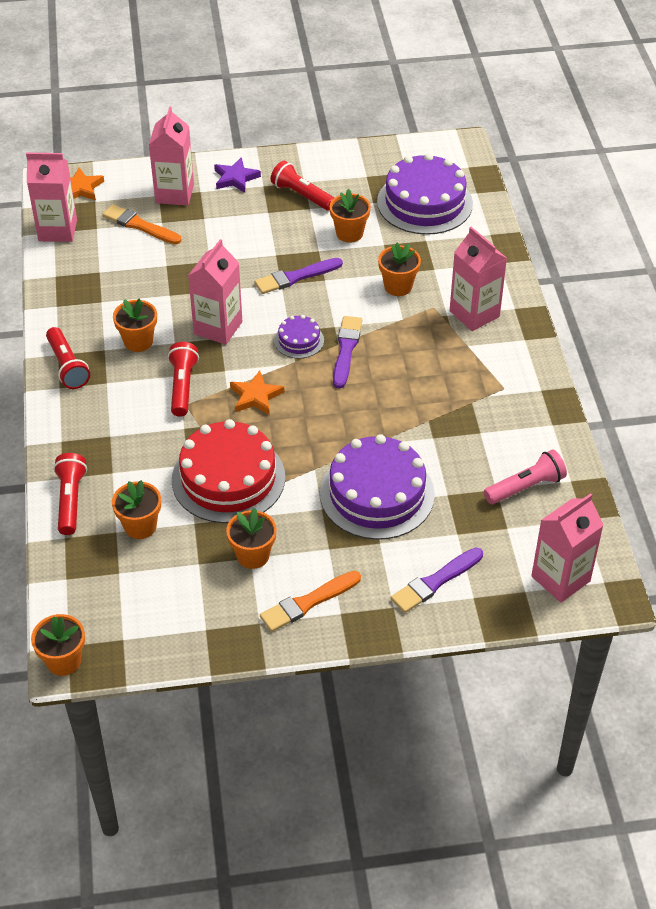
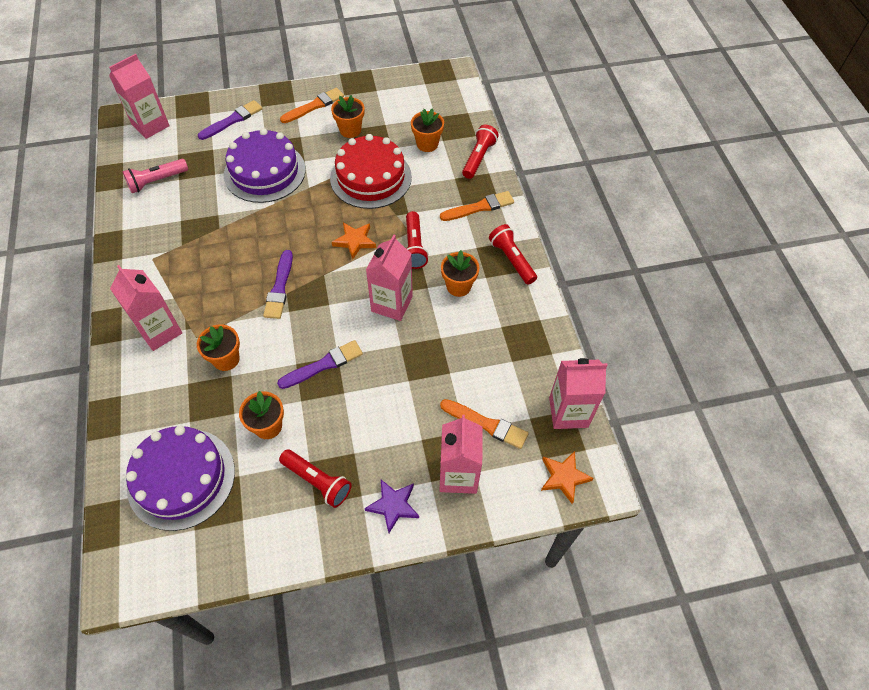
camera: 175 degrees right, 10 degrees up
orange flower pot [31,614,85,676] -> none
red flashlight [53,453,87,535] -> red flashlight turned 150 degrees counterclockwise [462,125,499,179]
purple cake [274,315,324,359] -> none
none -> orange brush [440,191,514,221]

